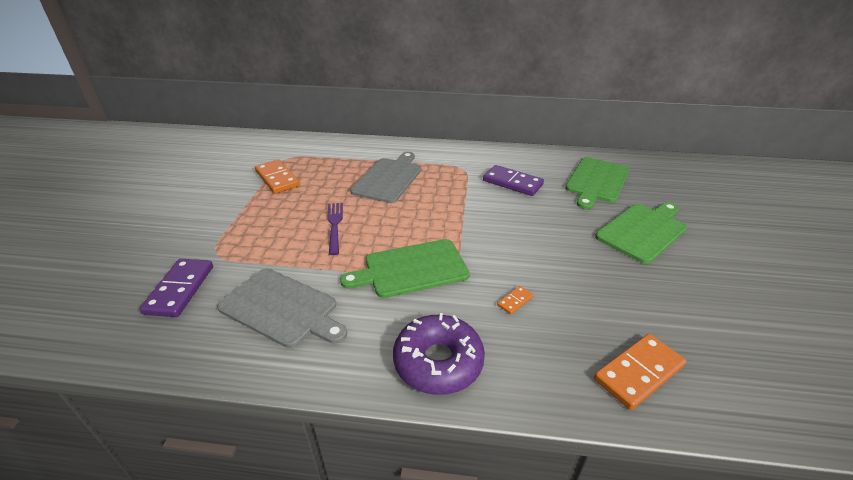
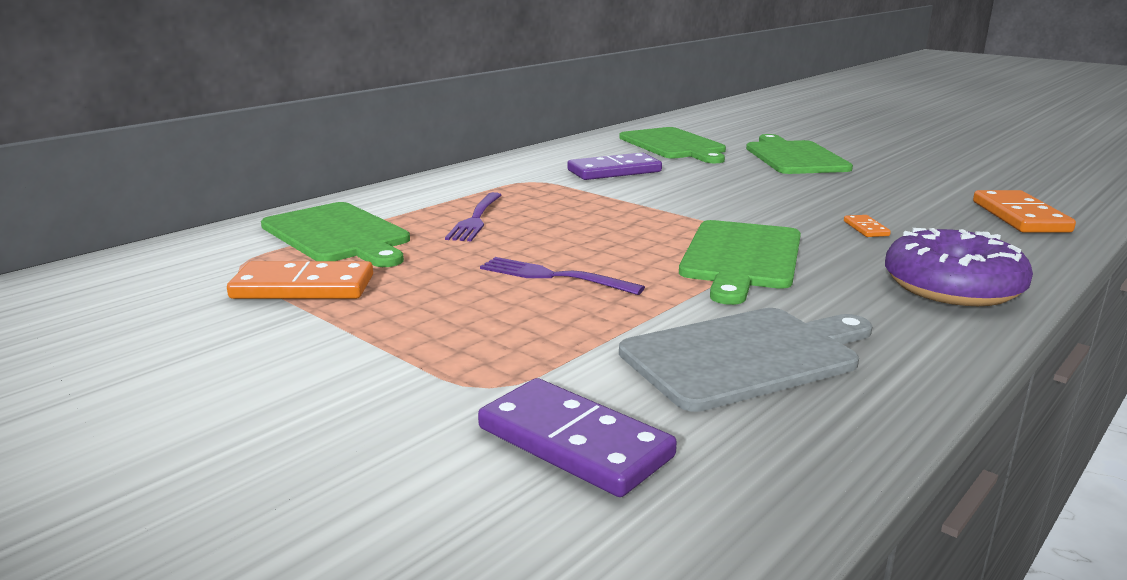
camera: 55 degrees left, 15 degrees down
grey cutting board [350,152,421,203] -> purple fork [445,192,501,241]
none -> green cutting board [261,202,410,267]

